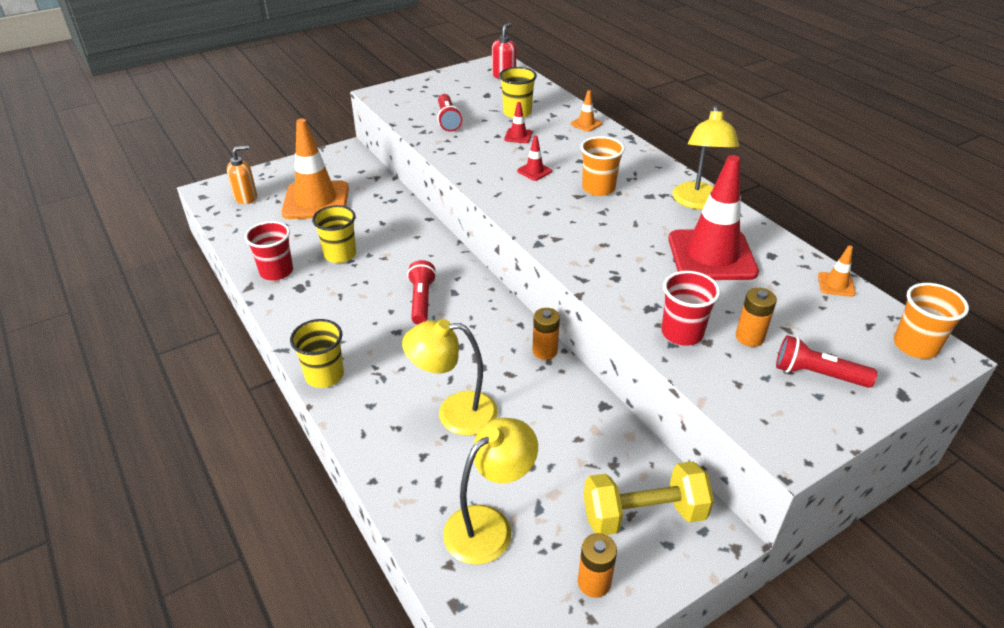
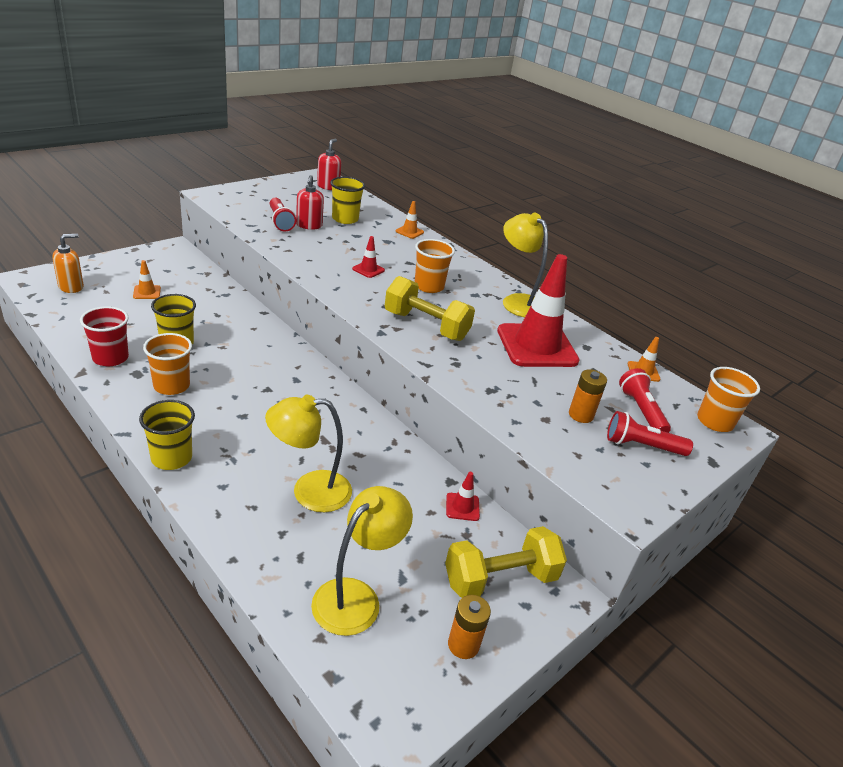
camera: 15 degrees left, 5 degrees down
orange traffic cone [281,119,349,219] -> orange traffic cone [133,260,161,299], size x0.40
red flashlight [407,260,436,325] -> red flashlight moved to [619,368,671,433]
red traffic cone [504,102,532,143] -> red traffic cone moved to [446,472,480,521]
orange battery [532,308,560,360] -> none
red cup [661,271,720,346] -> none
yellow lamp [672,105,739,209] -> yellow lamp turned 150 degrees clockwise [503,212,548,317]
none -> orange cup [143,333,192,395]
none -> red soap dispenser [296,175,324,230]
none -> yellow dumbbell [385,276,475,341]

